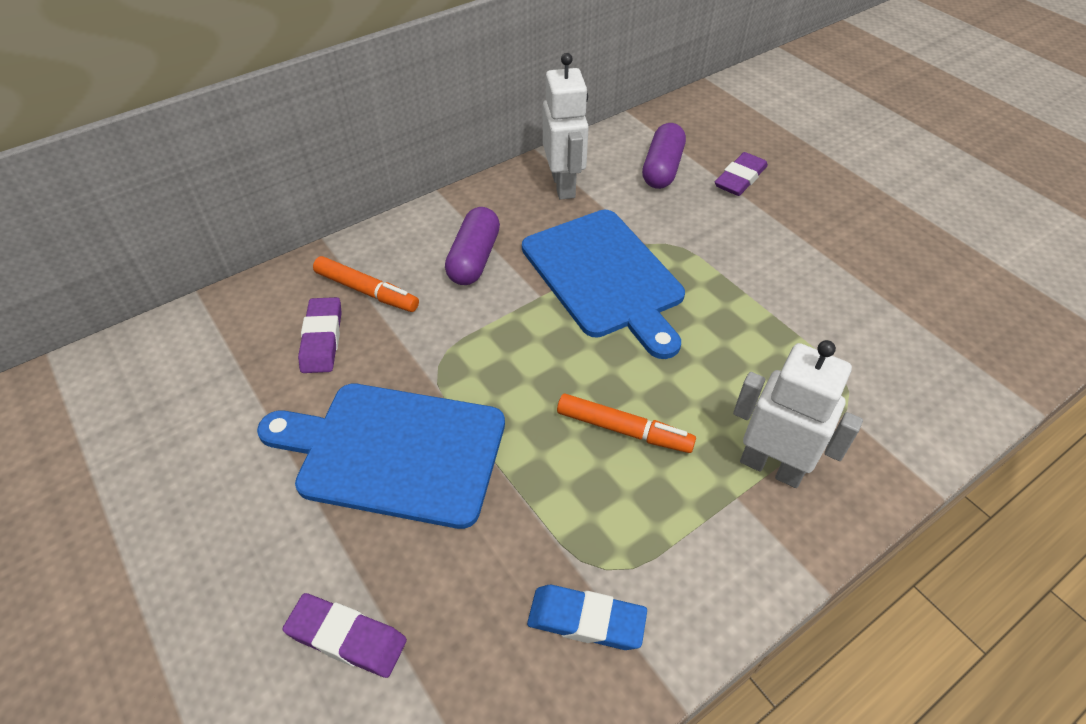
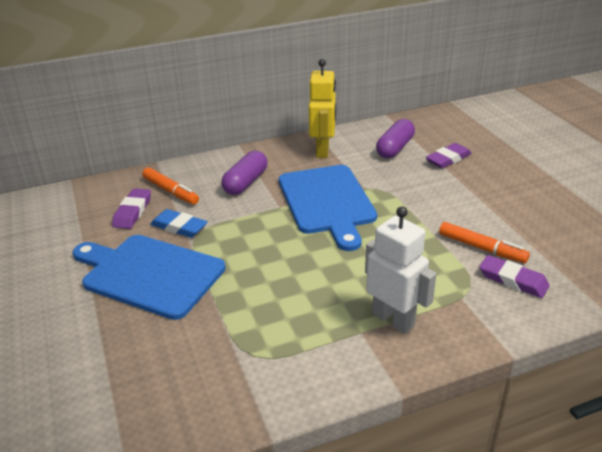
camera: 15 degrees right, 15 degrees down
purple eraser [283,593,407,678] -> purple eraser moved to [479,255,550,298]
blue eraser [527,585,647,650] -> blue eraser moved to [150,209,208,238]
white robot [543,53,589,200] -> yellow robot [309,59,336,158]
orange marker [557,394,696,453] -> orange marker moved to [439,222,530,263]

